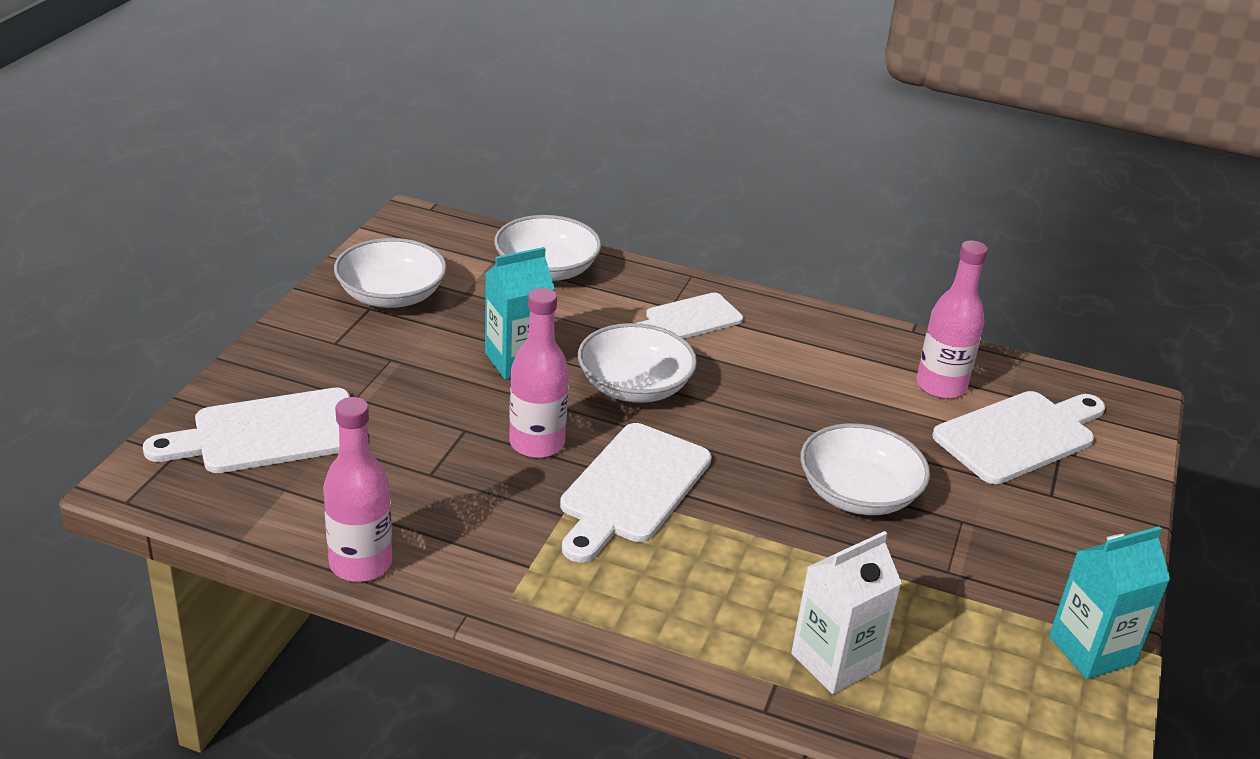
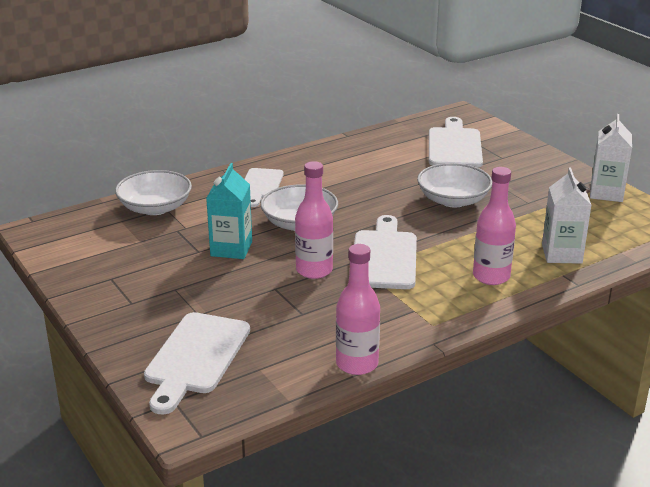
camera: 50 degrees left, 5 degrees down
white bowl [334,238,447,308] -> none
white cutting board [560,423,712,562] -> white cutting board turned 150 degrees counterclockwise [354,215,417,289]
pink bottle [917,240,988,399] -> pink bottle moved to [473,167,516,285]
turquoise carton [1049,527,1171,679] -> white carton [590,114,632,202]

